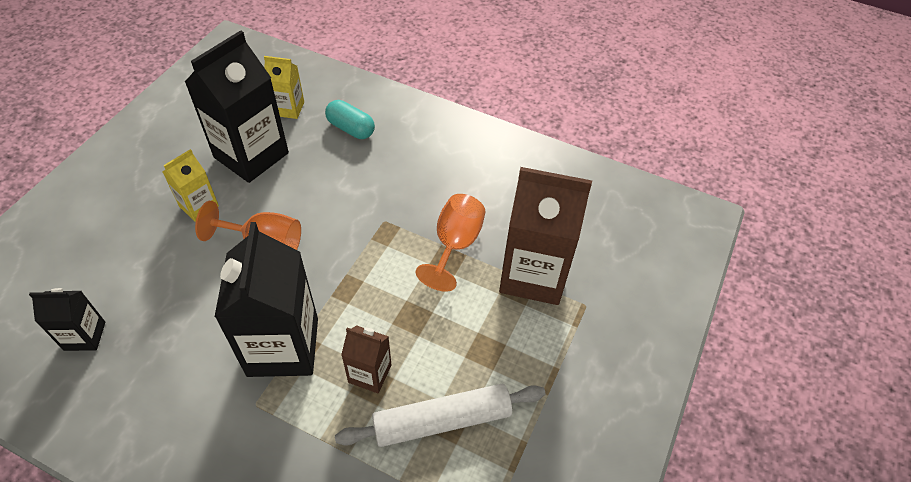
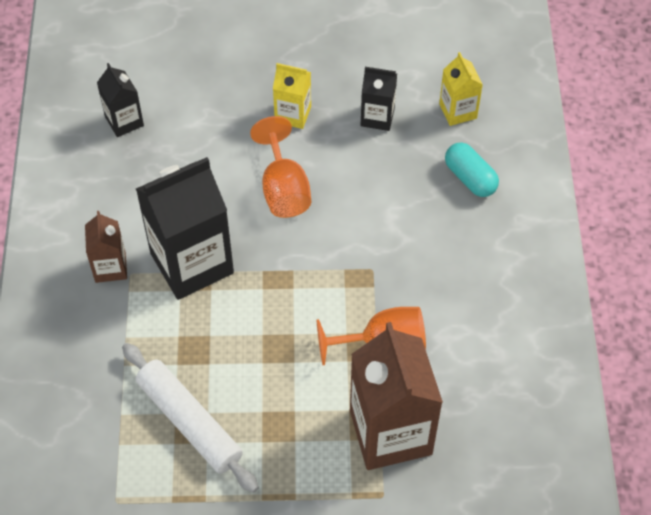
camera: 65 degrees right, 5 degrees up
black carton [185,30,289,183] -> black carton [361,67,397,131], size x0.50
turquoise capsule [325,100,375,139] -> turquoise capsule turned 45 degrees counterclockwise [445,143,499,197]
brown carton [341,325,391,393] -> brown carton moved to [85,211,127,283]

